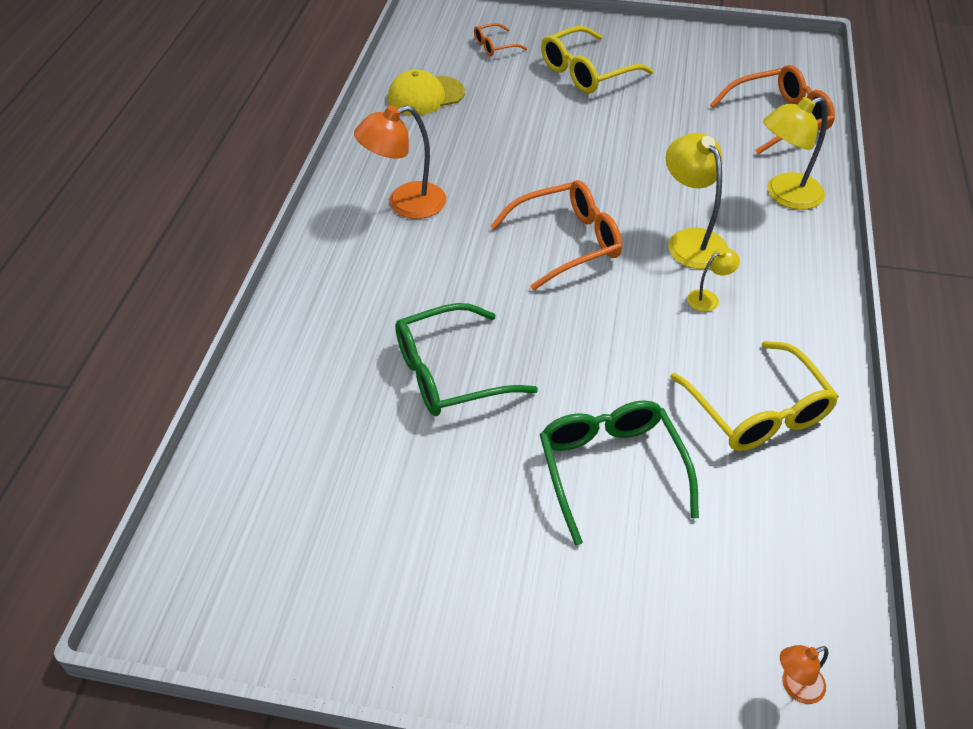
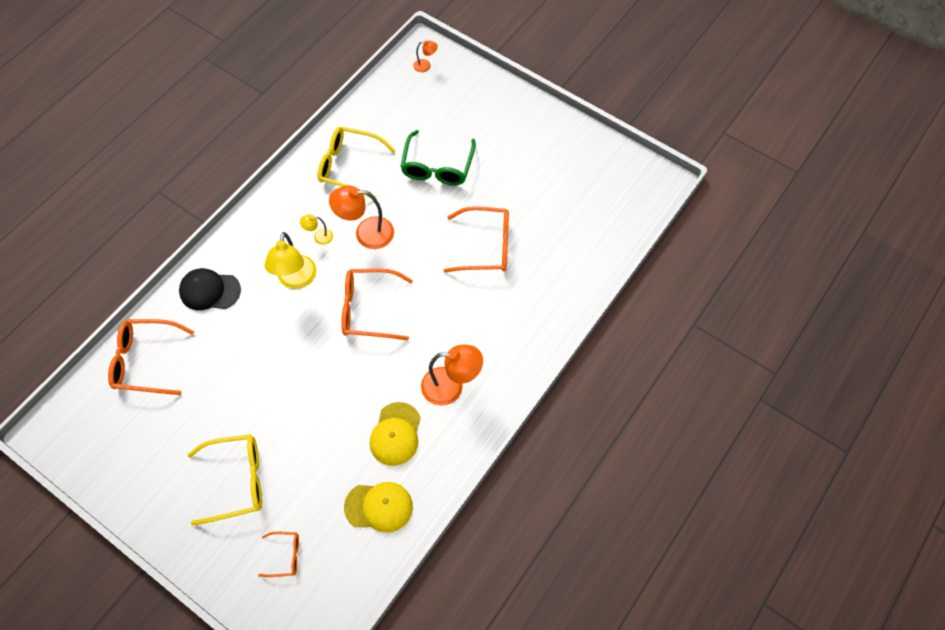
camera: 155 degrees left, 15 degrees up
green glasses [395,303,538,416] -> orange glasses [443,206,509,273]
yellow glasses [670,341,839,451] -> yellow glasses turned 75 degrees counterclockwise [318,127,396,198]
yellow lamp [763,97,828,210] -> black cap [179,268,241,310]
none -> orange lamp [329,185,394,249]
none -> yellow cap [370,402,421,466]

